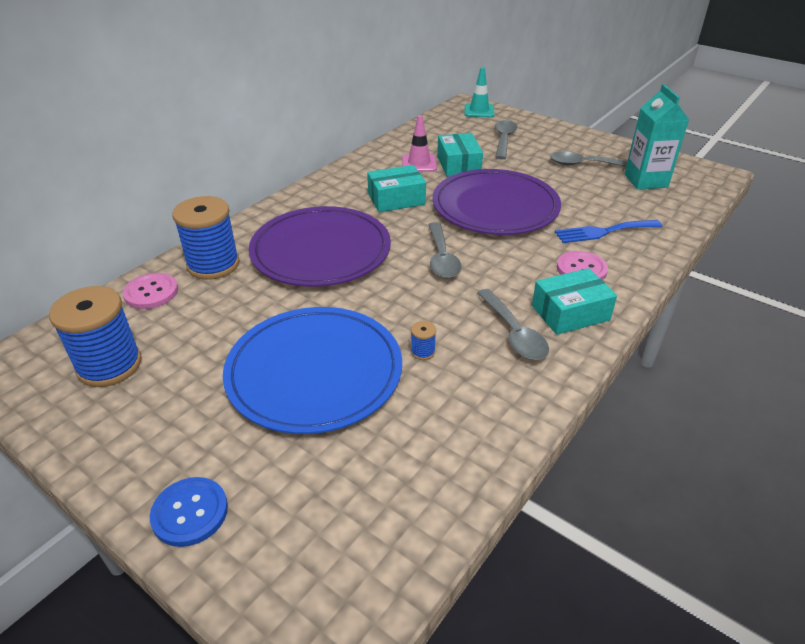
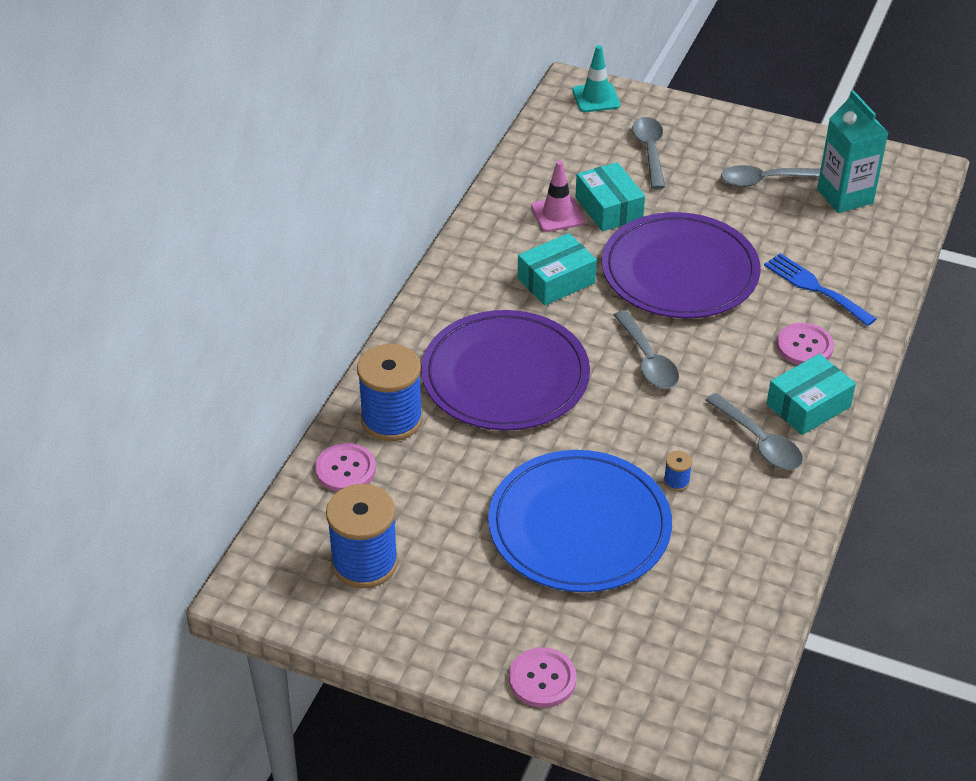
camera: 15 degrees left, 5 degrees up
blue button [150,477,228,547] -> pink button [509,647,576,708]
blue fork [555,220,662,243] -> blue fork turned 75 degrees clockwise [764,253,876,326]

